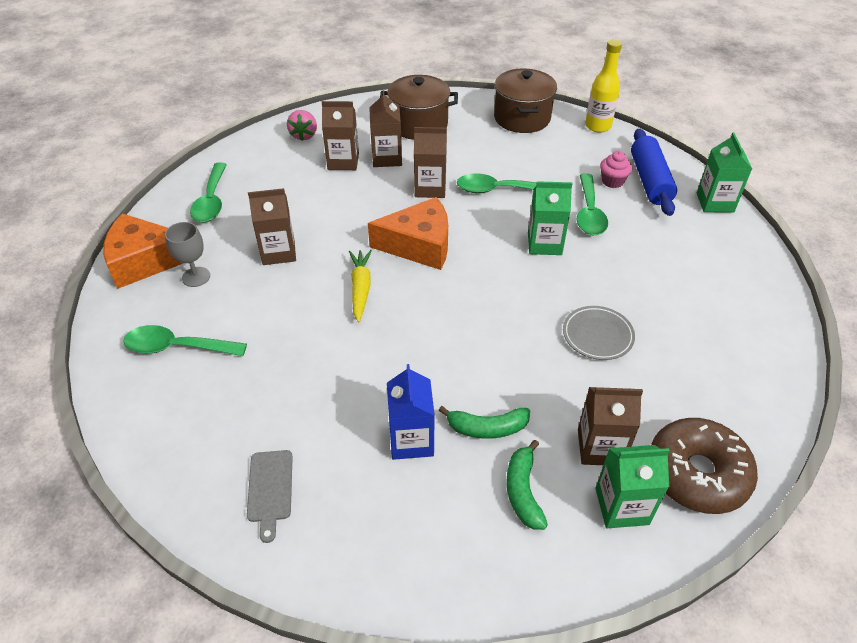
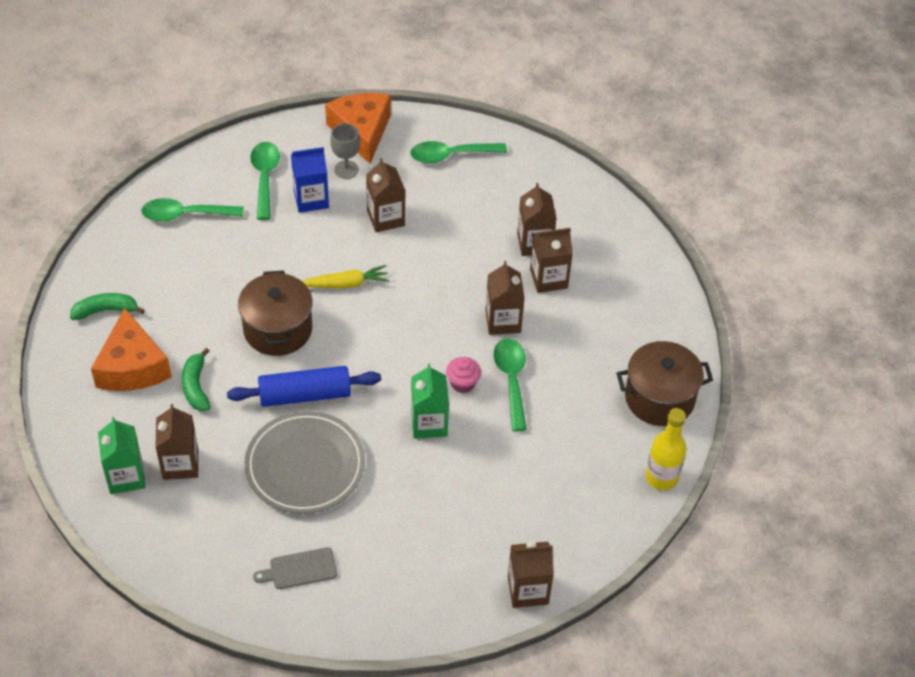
camera: 80 degrees right, 5 degrees up
grey cutting board [247,450,293,543] -> grey cutting board moved to [253,547,337,589]
pink strawberry [287,110,317,141] -> none
orange cheese [368,197,448,270] -> orange cheese moved to [91,308,172,391]
brown pot [380,75,458,140] -> brown pot moved to [238,270,313,356]
blue carton [387,364,435,460] -> blue carton moved to [291,147,329,213]
green banana [506,440,548,530] -> green banana moved to [70,293,145,320]
grey plate [563,306,635,360] -> grey plate [245,411,365,514], size x1.79
green spoon [576,173,608,235] -> green spoon moved to [141,198,244,222]
pink cupcake [600,151,632,188] -> pink cupcake moved to [446,357,481,393]
blue rolling pin [631,129,677,216] -> blue rolling pin moved to [227,366,381,407]
brown donut [651,418,758,514] -> none
green carton [697,132,752,213] -> brown carton [508,542,554,608]

